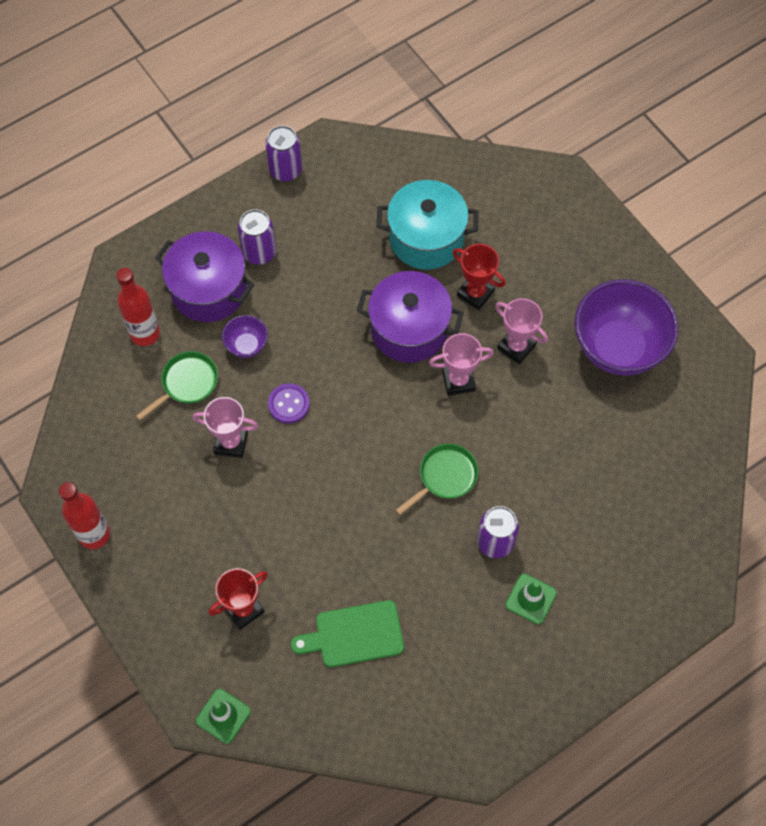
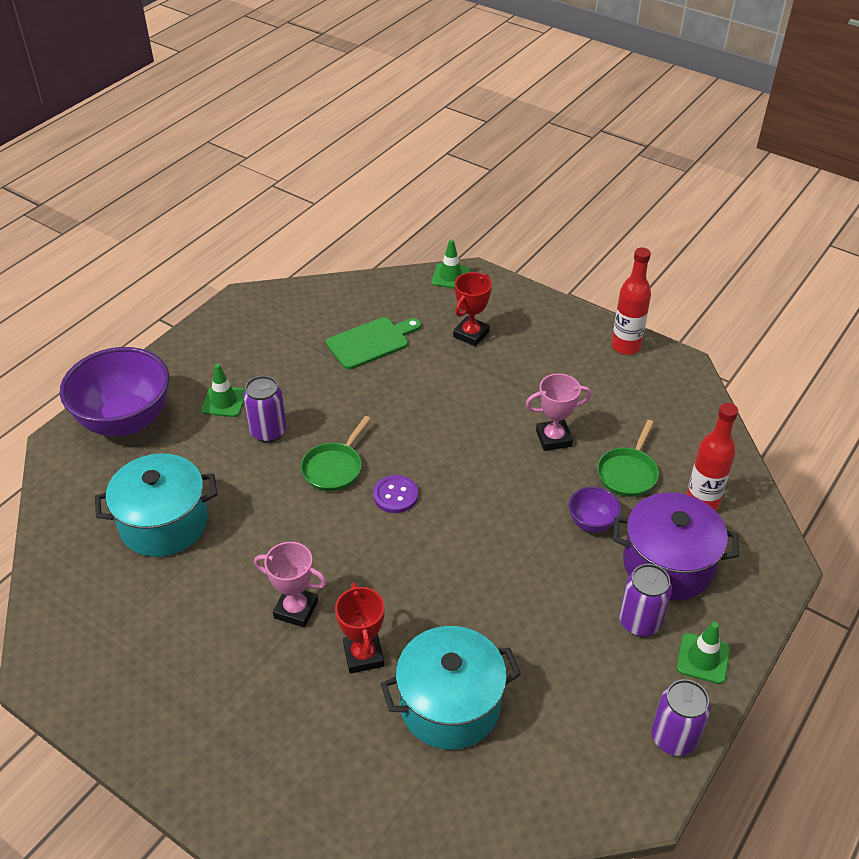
camera: 160 degrees right, 20 degrees down
purple button [268,383,310,423] -> purple button moved to [373,475,418,513]
purple pot [357,271,464,363] -> none
pink trophy [429,333,494,396] -> none
red trophy [453,244,505,310] -> red trophy turned 60 degrees clockwise [335,583,385,674]
purple bowl [574,279,679,376] -> purple bowl moved to [60,347,169,436]
none -> turquoise pot [95,453,218,557]
none -> green traffic cone [677,622,730,684]

